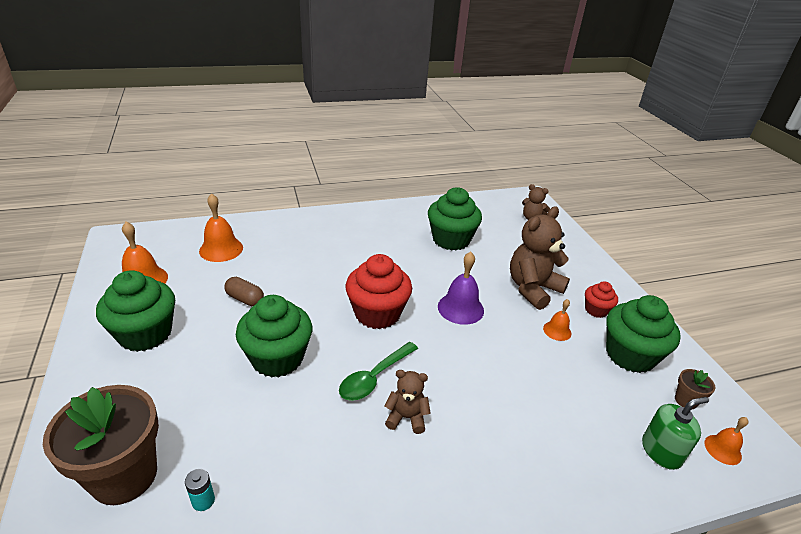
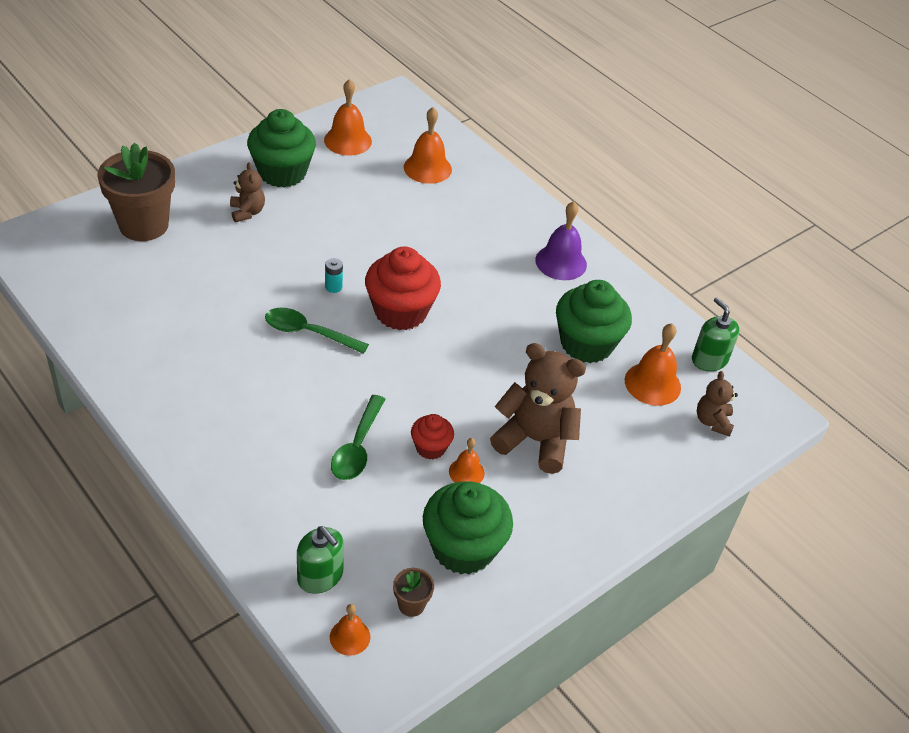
camera: 65 degrees right, 10 degrees up
turquoise battery [185,469,215,511] -> turquoise battery moved to [325,258,343,293]
brown capsule [224,277,264,306] -> none
green cupcake [236,295,312,378] -> none
brown teddy bear [384,370,431,434] -> brown teddy bear moved to [230,162,265,222]
purple bell [438,251,484,325] -> purple bell moved to [535,201,587,280]
red cupcake [585,281,618,318] -> red cupcake moved to [411,414,454,460]
none -> green spoon [331,395,385,480]
none -> orange bell [625,323,681,406]
none -> green soap dispenser [692,297,740,371]

